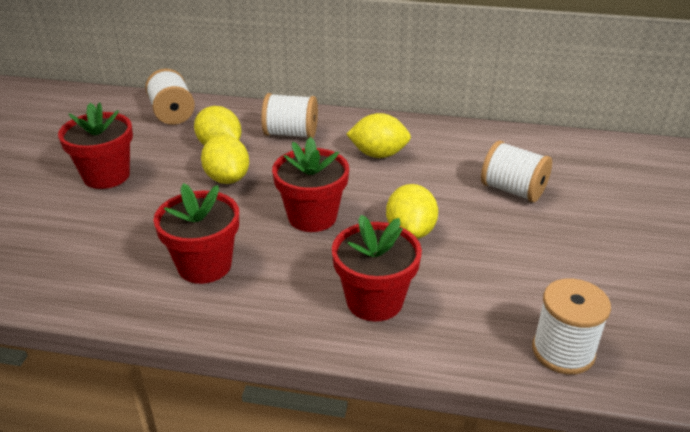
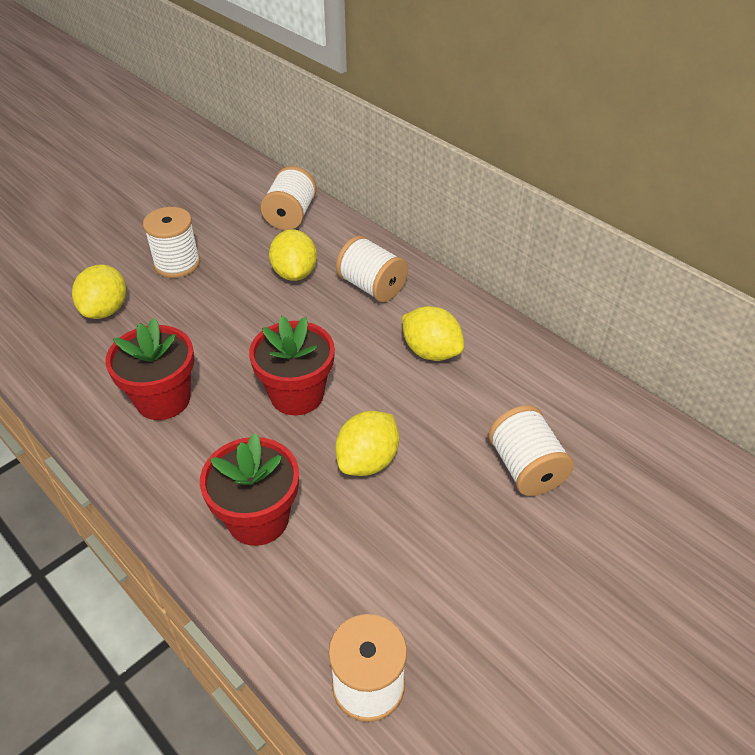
camera: 35 degrees right, 10 degrees up
red flower pot [58,102,133,189] -> white spool [143,207,200,278]
yellow lemon [201,135,249,184] -> yellow lemon moved to [72,265,126,319]

